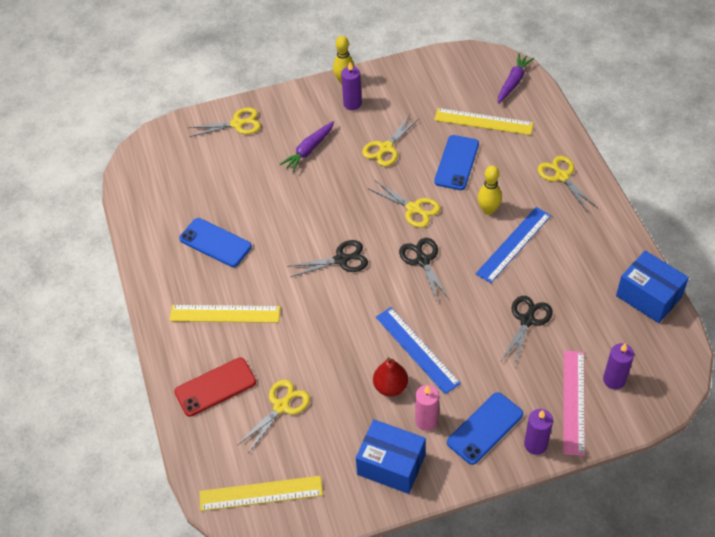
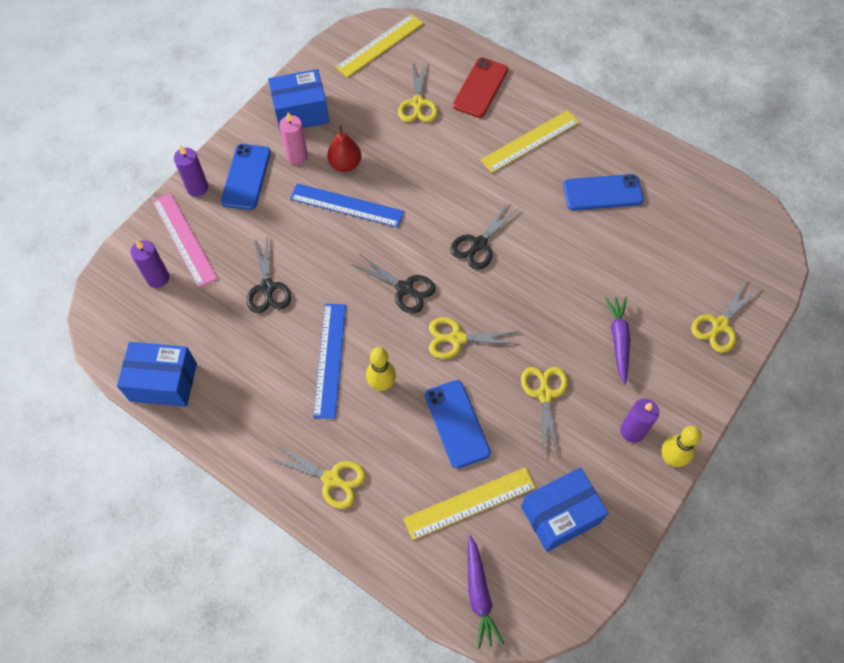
camera: 140 degrees right, 10 degrees up
none -> blue box [521,467,608,552]

